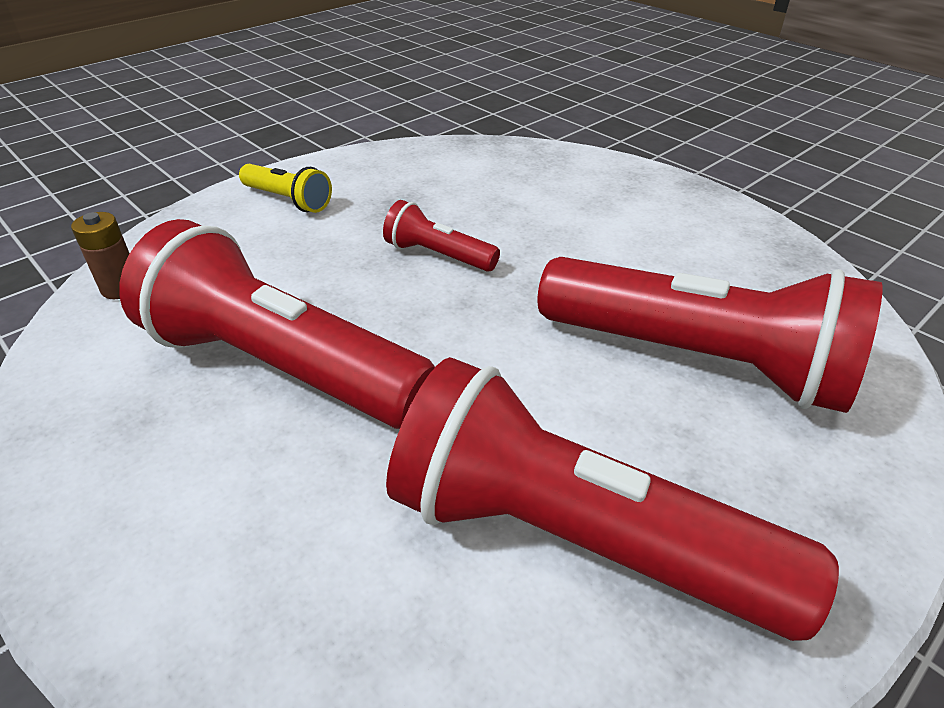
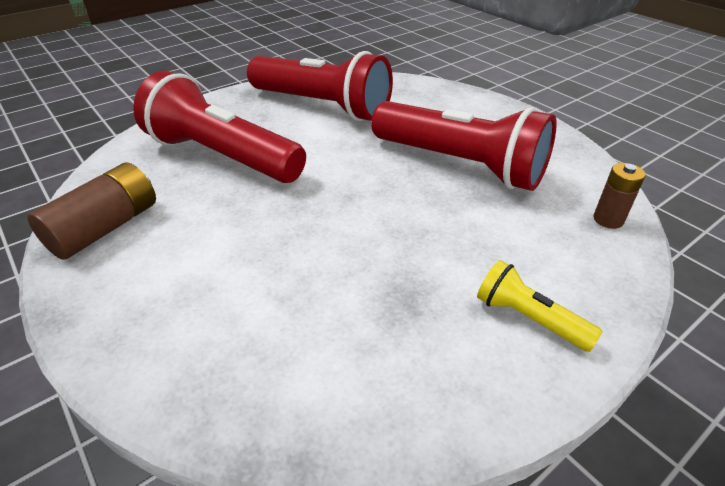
camera: 175 degrees left, 0 degrees up
red flashlight [383,200,500,272] -> none
none -> brown battery [27,163,156,260]

